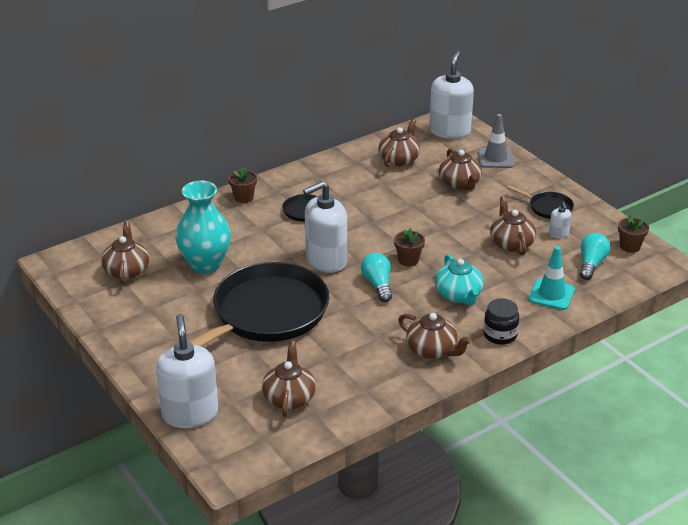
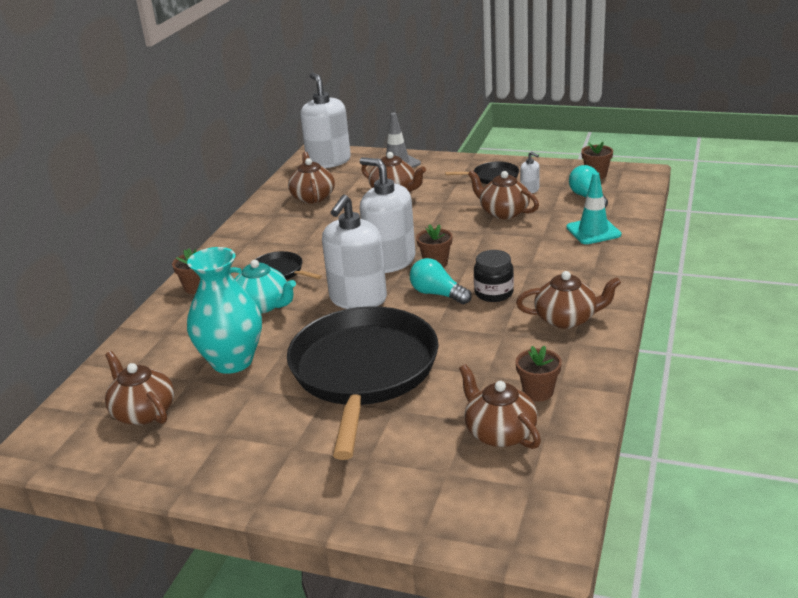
camera: 35 degrees left, 5 degrees down
white soap dispenser [156,314,218,428] -> white soap dispenser moved to [360,157,415,273]
turquoise teapot [435,254,484,306] -> turquoise teapot moved to [230,260,296,313]
black jar [484,298,519,345] -> black jar moved to [474,250,514,302]
none -> brown flower pot [516,345,562,401]

